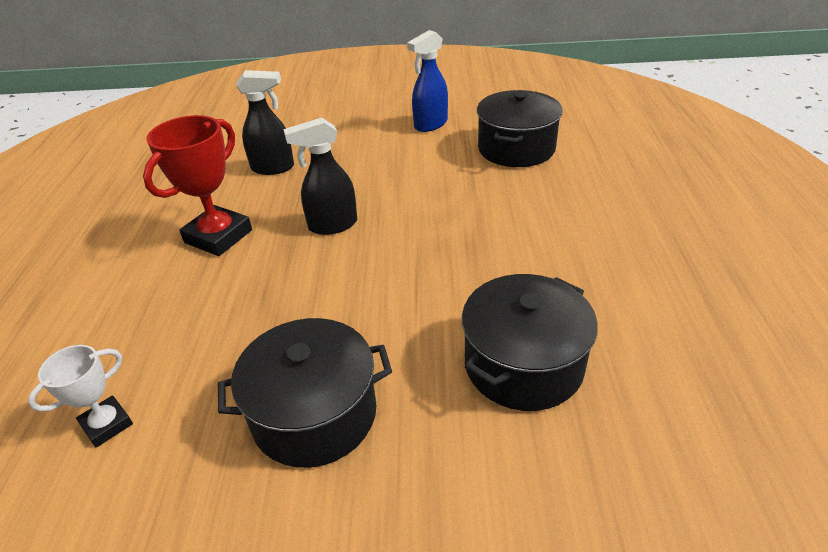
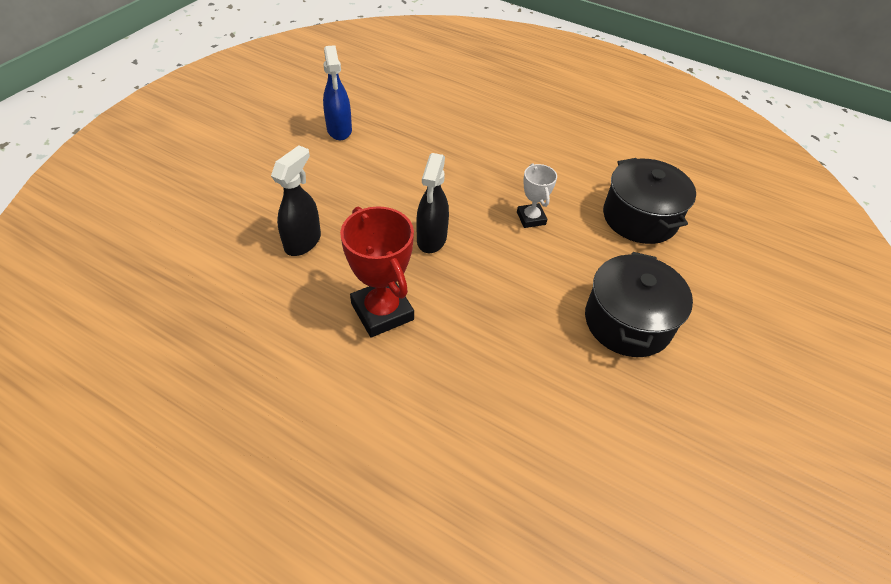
camera: 65 degrees left, 10 degrees up
white trophy [28,345,133,448] -> white trophy moved to [517,163,557,228]
black pot [477,90,563,167] -> none

